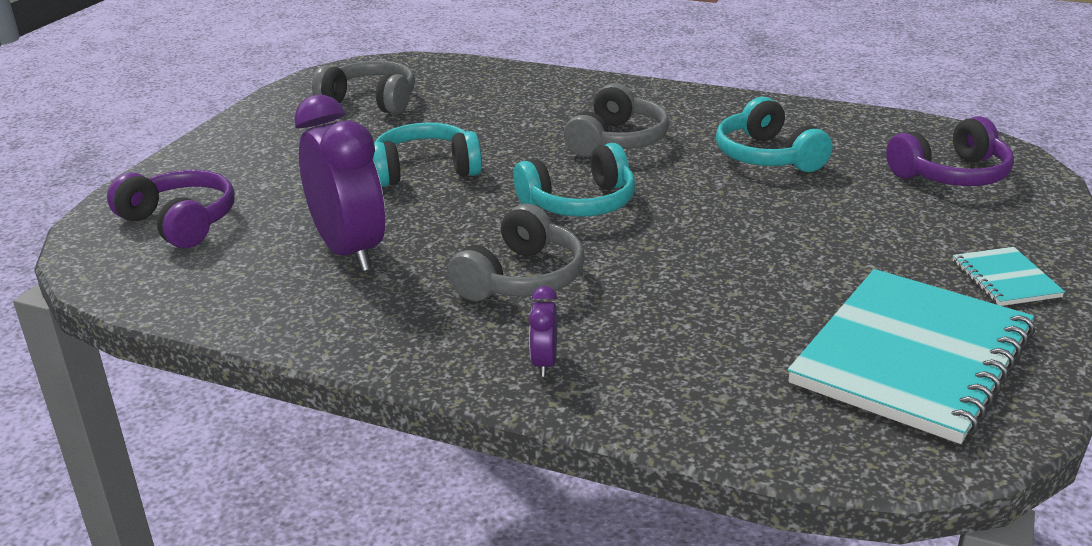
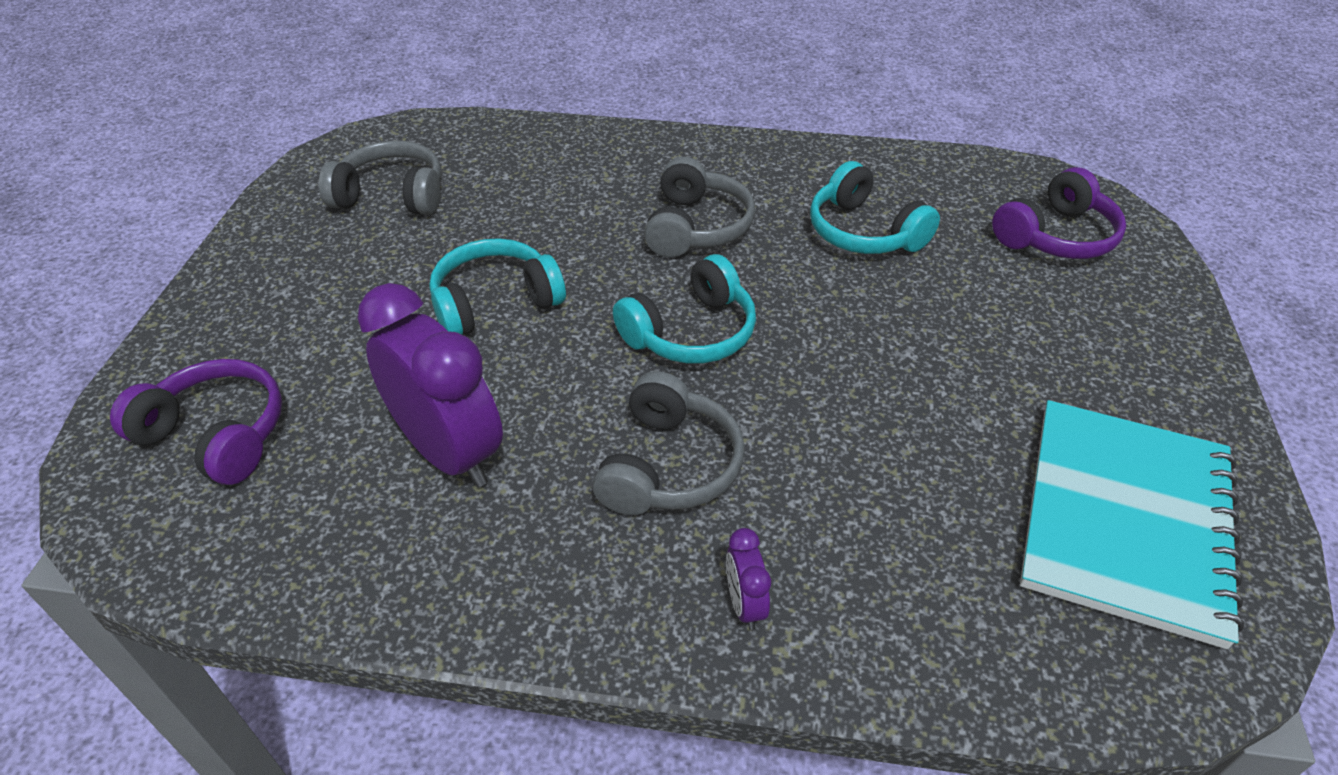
camera: 15 degrees left, 15 degrees up
turquoise notebook [953,247,1065,306] -> none

